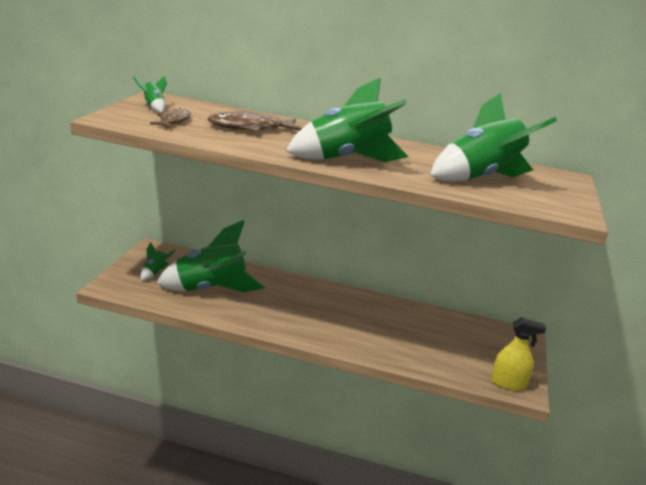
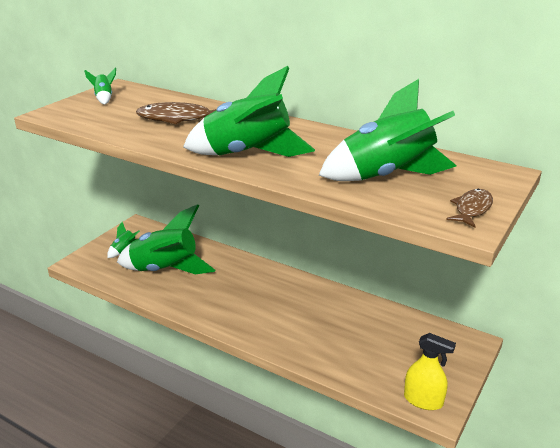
camera: 20 degrees right, 5 degrees up
brown fish [150,108,191,128] -> brown fish moved to [446,189,493,227]

